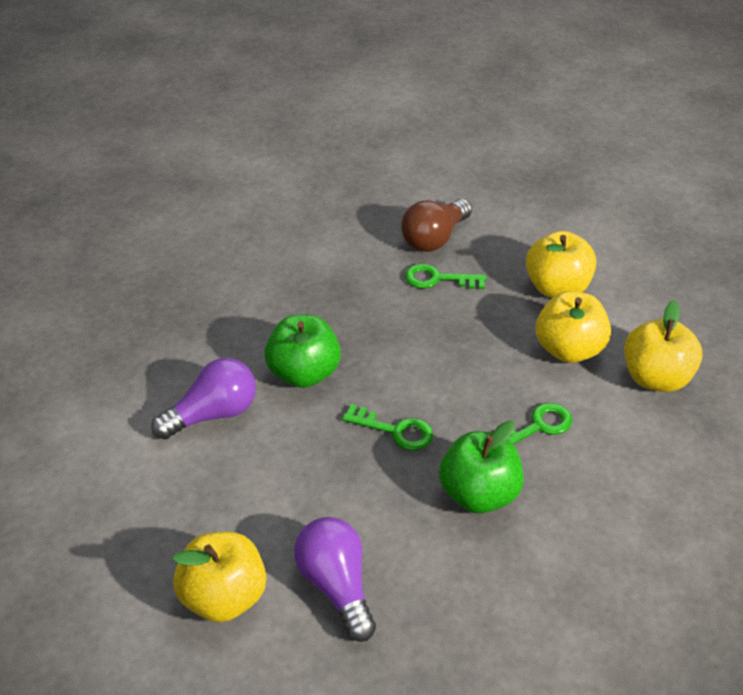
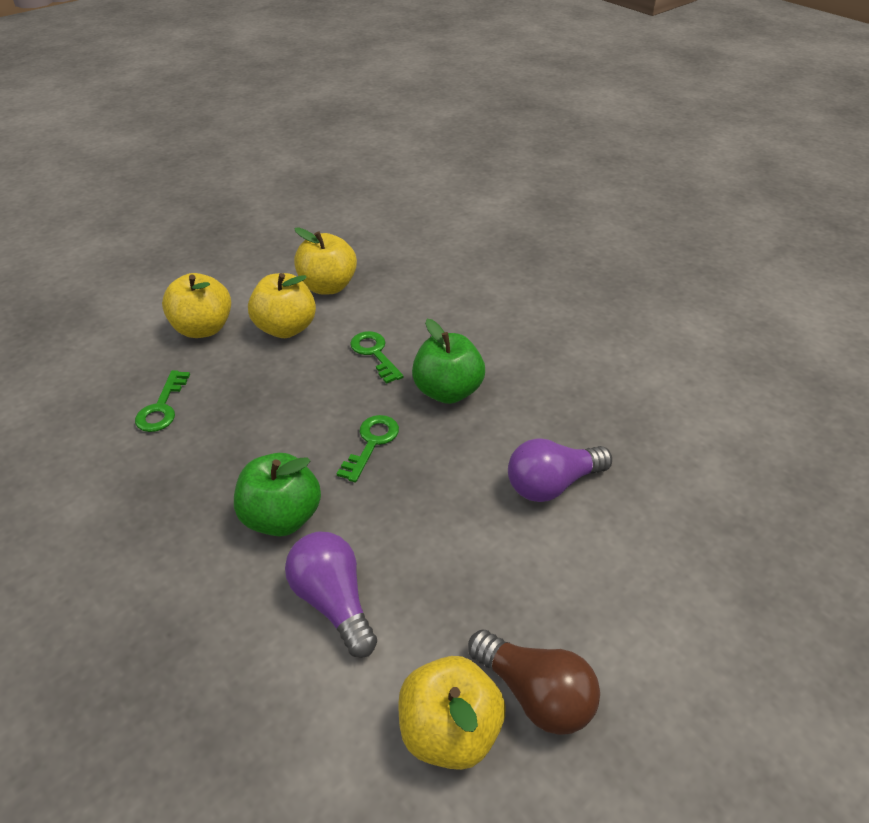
camera: 90 degrees left, 0 degrees up
yellow apple [172,532,266,622] -> yellow apple moved to [398,656,506,770]
brown light bulb [401,199,472,252] -> brown light bulb moved to [468,629,600,735]

